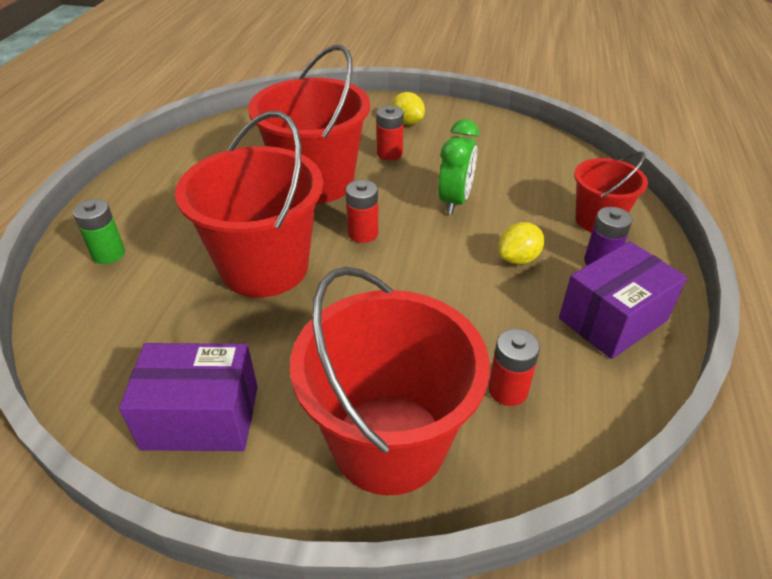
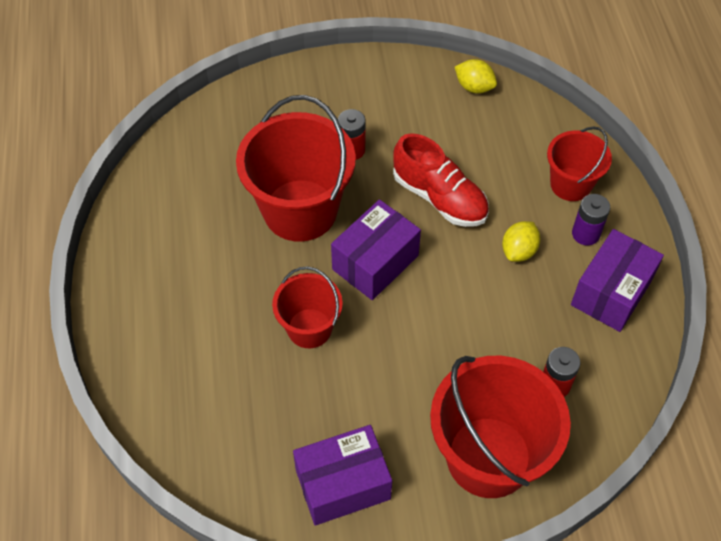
camera: 20 degrees left, 15 degrees up
green battery [73,199,125,264] -> none
red bucket [175,111,323,298] -> red bucket [272,266,343,348], size x0.56
red battery [346,180,378,243] -> purple box [331,199,421,300]
yellow lemon [392,92,425,125] -> yellow lemon moved to [455,59,497,93]
green clock [438,119,479,215] -> red shoe [393,133,489,227]

